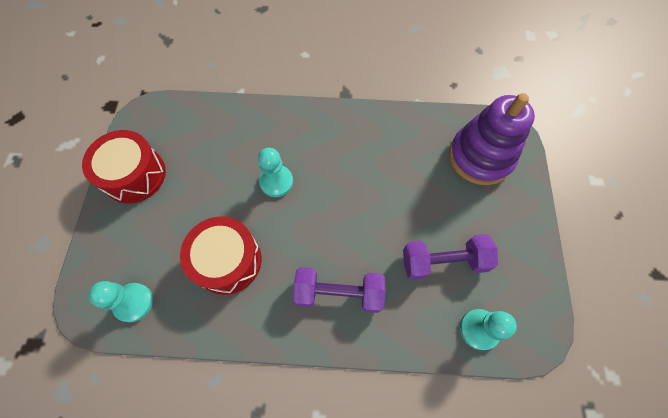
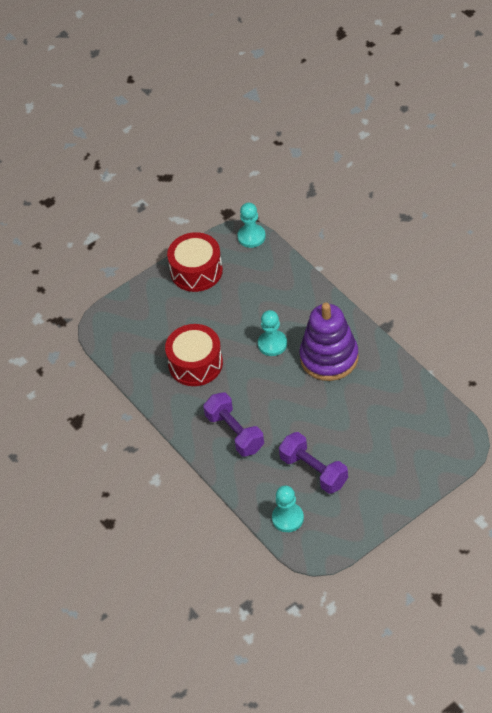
camera: 55 degrees right, 15 degrees down
turquoise pawn [88,281,153,322] -> turquoise pawn moved to [237,203,266,248]
purple stacking toy [449,93,535,185] -> purple stacking toy moved to [300,303,359,381]

